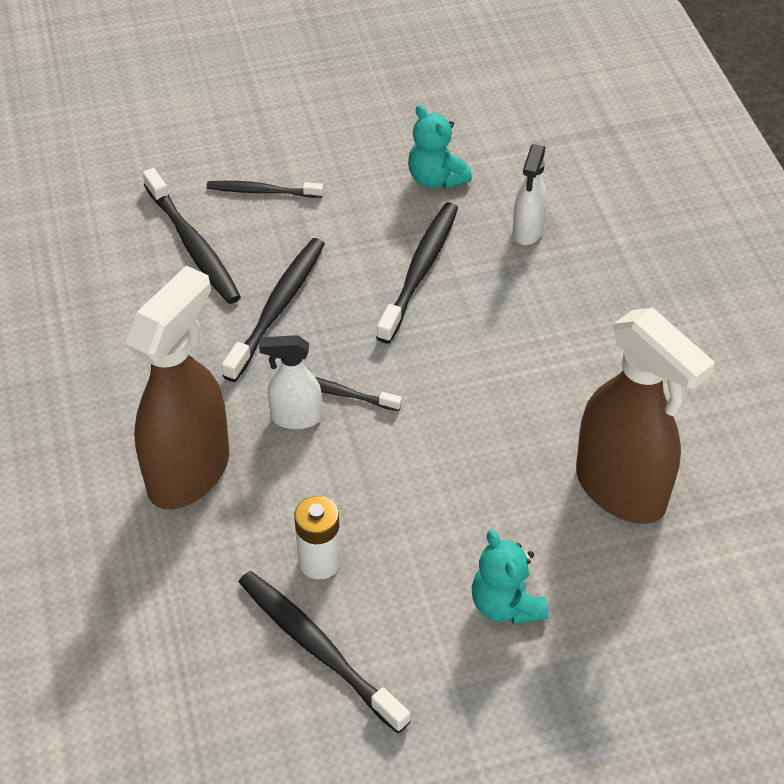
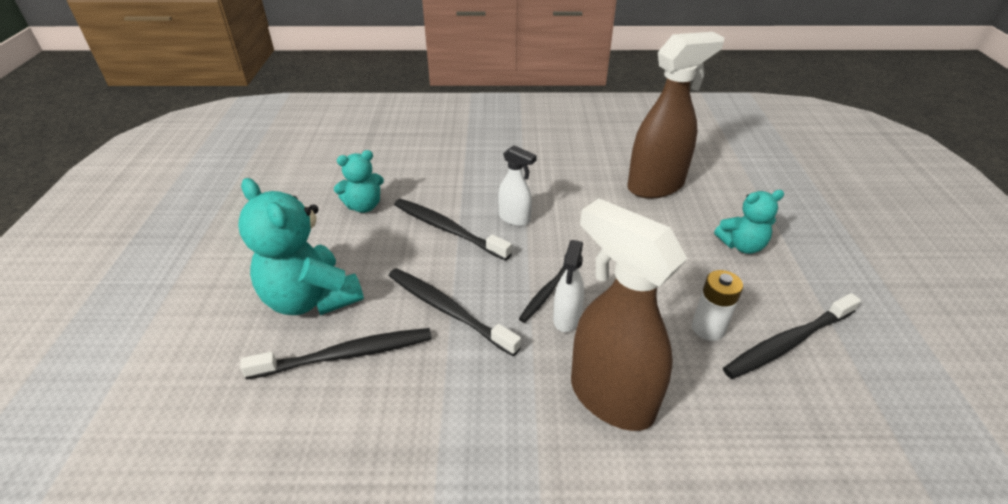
camera: 75 degrees left, 10 degrees down
black toothbrush [207,181,323,198] -> turquoise teddy bear [238,178,364,315]
white spray bottle [513,144,547,245] -> white spray bottle moved to [498,145,537,226]

